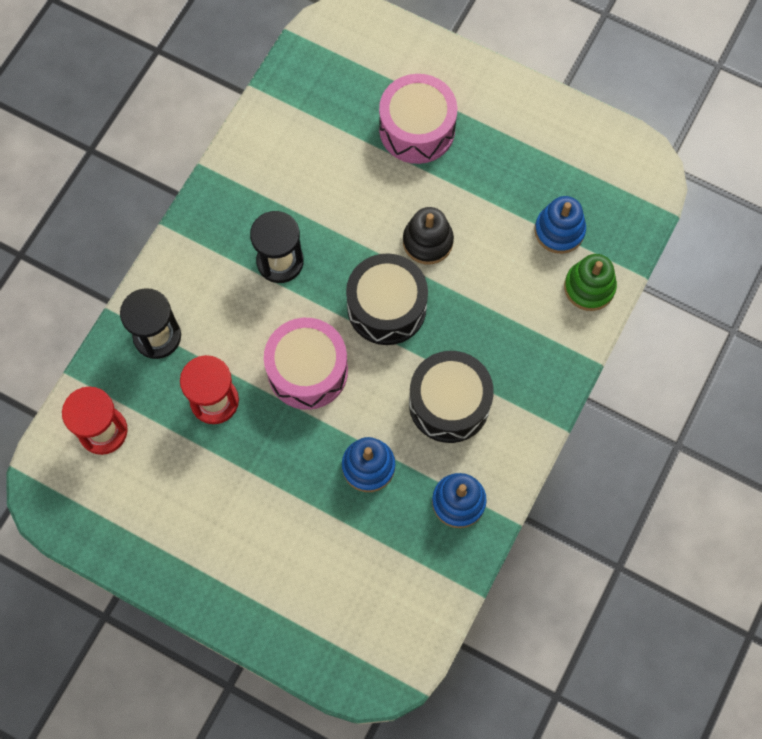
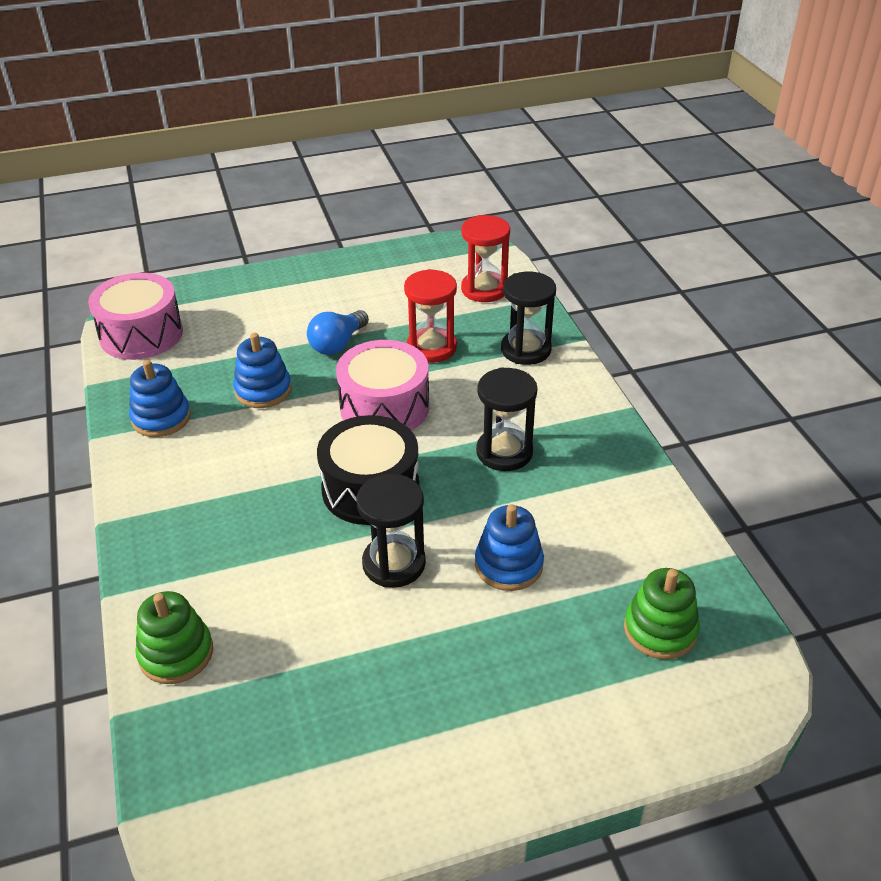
camera: 135 degrees right, 30 degrees down
pink drum [379,74,457,164] -> pink drum moved to [88,273,183,360]
black stacking toy [403,207,454,264] -> black hourglass [356,474,426,588]
black drum [409,351,494,443] -> none
blue stacking toy [535,196,586,254] -> blue stacking toy moved to [475,504,544,591]
none -> blue light bulb [307,310,369,355]
none -> green stacking toy [624,568,700,659]

